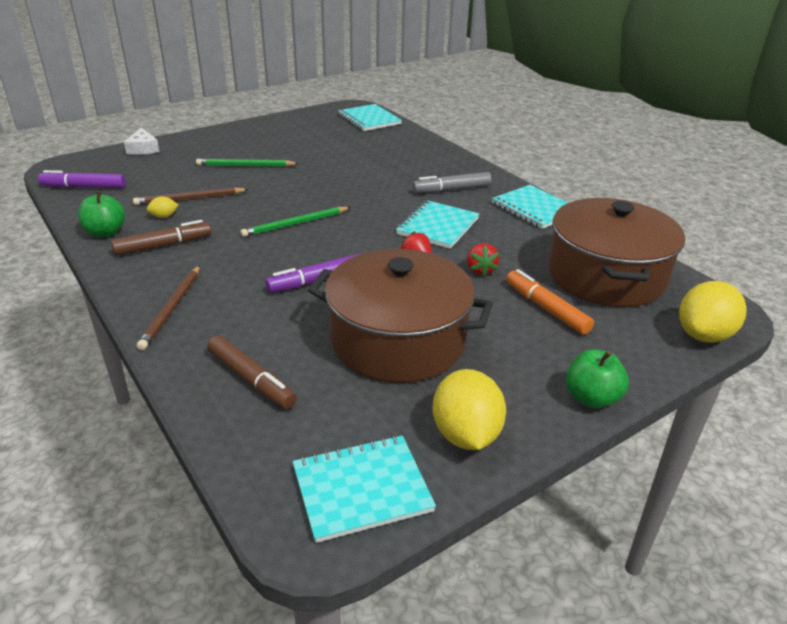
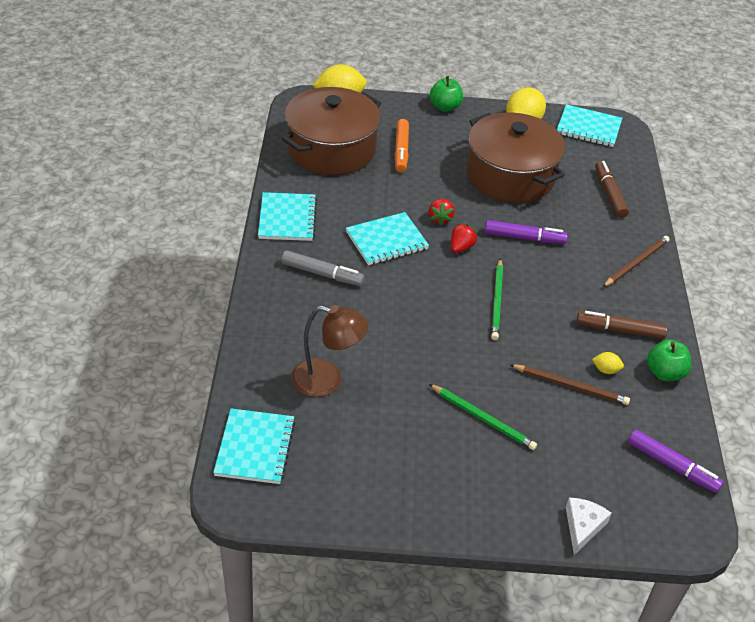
camera: 145 degrees left, 10 degrees up
green pencil [240,207,351,237] -> green pencil turned 90 degrees clockwise [491,258,503,340]
red strawberry [467,243,499,276] -> red strawberry moved to [451,224,477,253]
none -> brown lamp [291,305,369,397]

